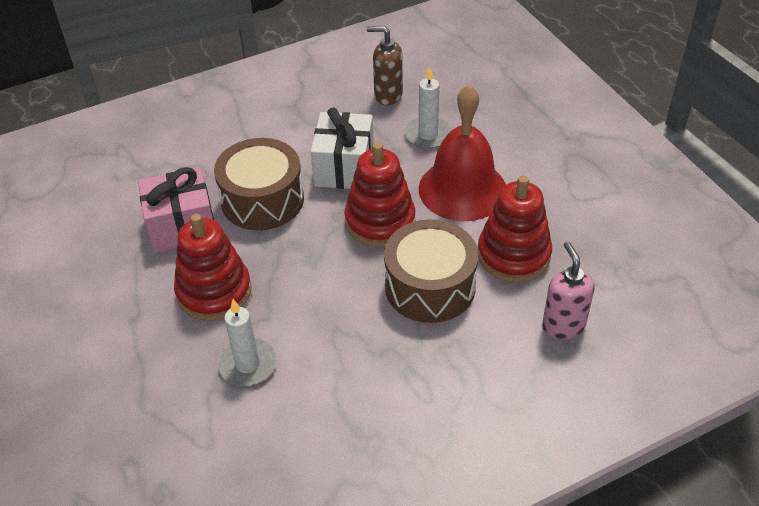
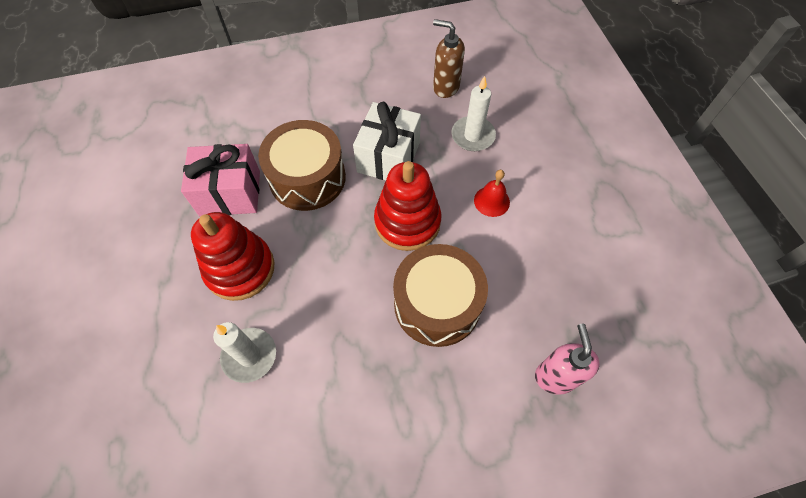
camera: 10 degrees right, 15 degrees up
red bell [419,85,506,221] -> red bell [474,170,510,217], size x0.43
red stacking toy [478,176,552,282] -> none

